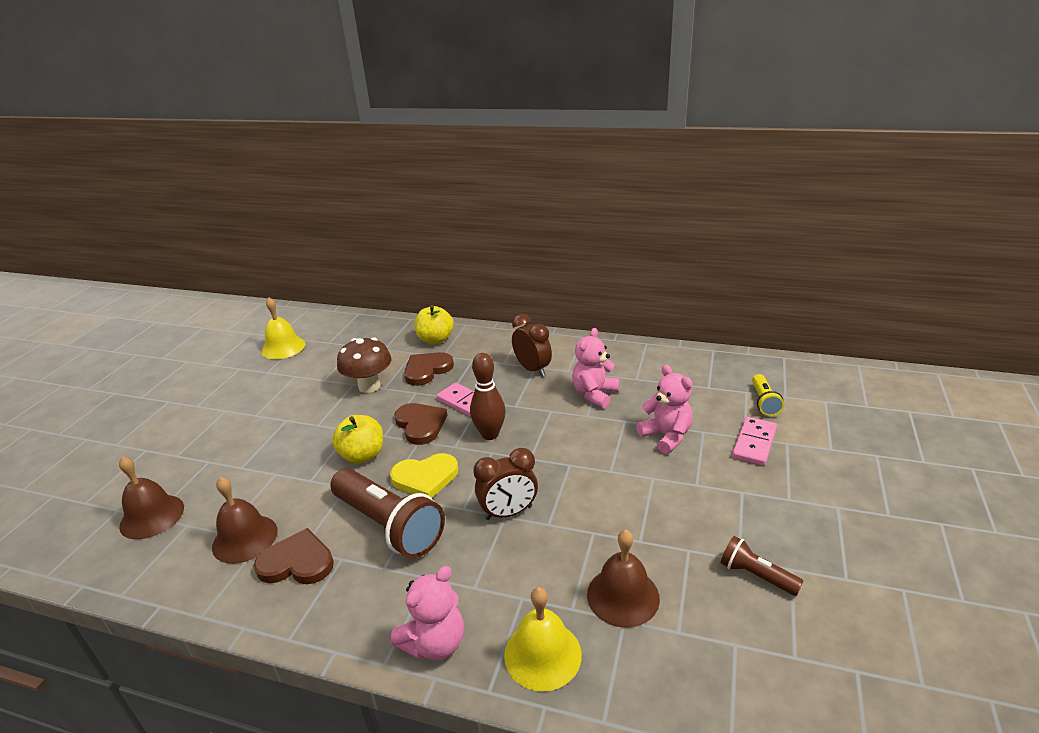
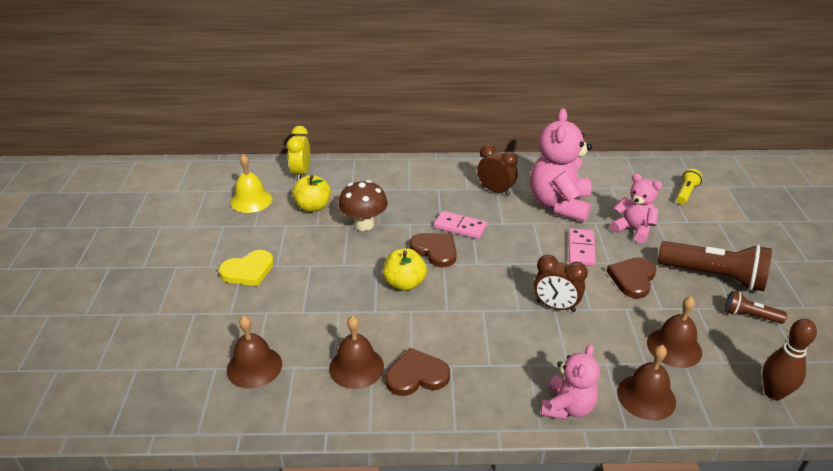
camera: 20 degrees left, 5 degrees up
brown flashlight [330,468,445,558] -> brown flashlight moved to [658,241,772,291]
yellow heart [390,453,458,498] -> yellow heart moved to [219,250,274,286]
brown heart [404,352,454,386] -> brown heart moved to [607,257,656,298]
yellow apple [415,305,454,344] -> yellow apple moved to [292,175,331,212]
brown bowling pin [470,353,506,440] -> brown bowling pin moved to [762,319,817,400]
brown clock [473,448,538,520] -> brown clock turned 60 degrees clockwise [534,255,588,312]
yellow bell [504,587,582,691] -> brown bell [617,345,676,420]
pink teddy bear [572,328,620,408] -> pink teddy bear [530,108,592,222], size x1.70
pink domino [732,417,777,466] -> pink domino moved to [568,228,596,266]
yellow flashlight [752,374,784,416] -> yellow flashlight turned 135 degrees counterclockwise [676,169,702,204]
none -> yellow clock [287,126,310,181]

